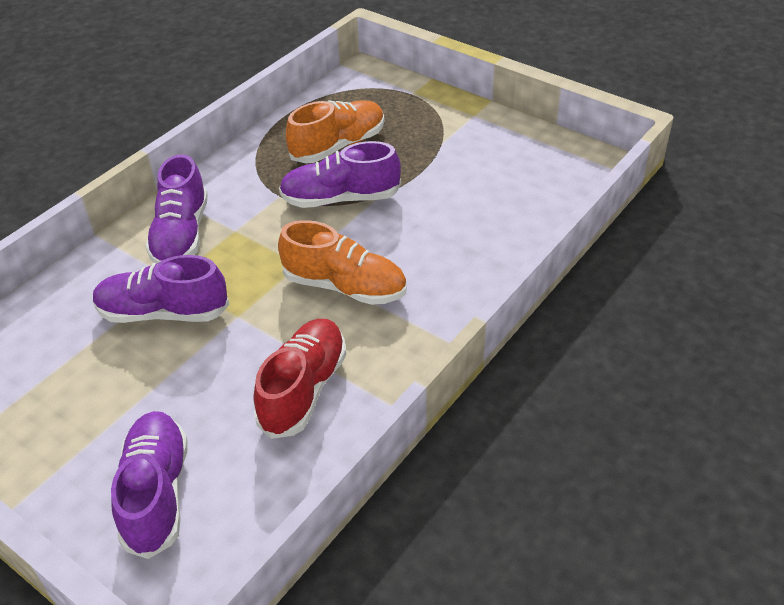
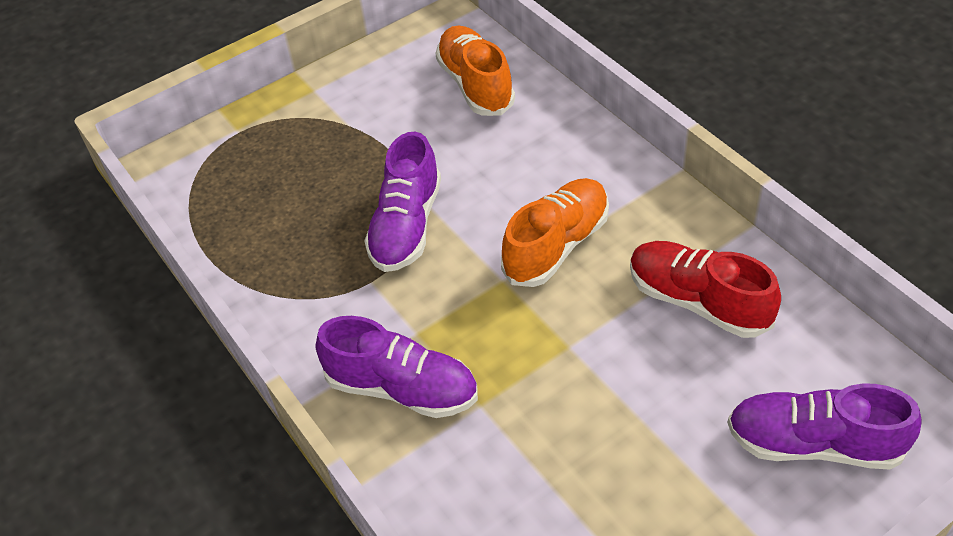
camera: 70 degrees left, 5 degrees up
purple shoe [93,255,230,323] -> none
orange shoe [286,100,385,163] -> orange shoe moved to [435,26,515,116]

